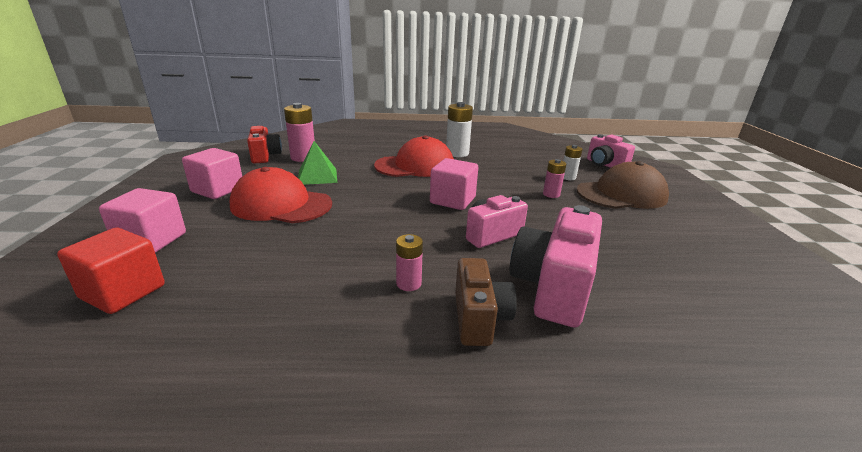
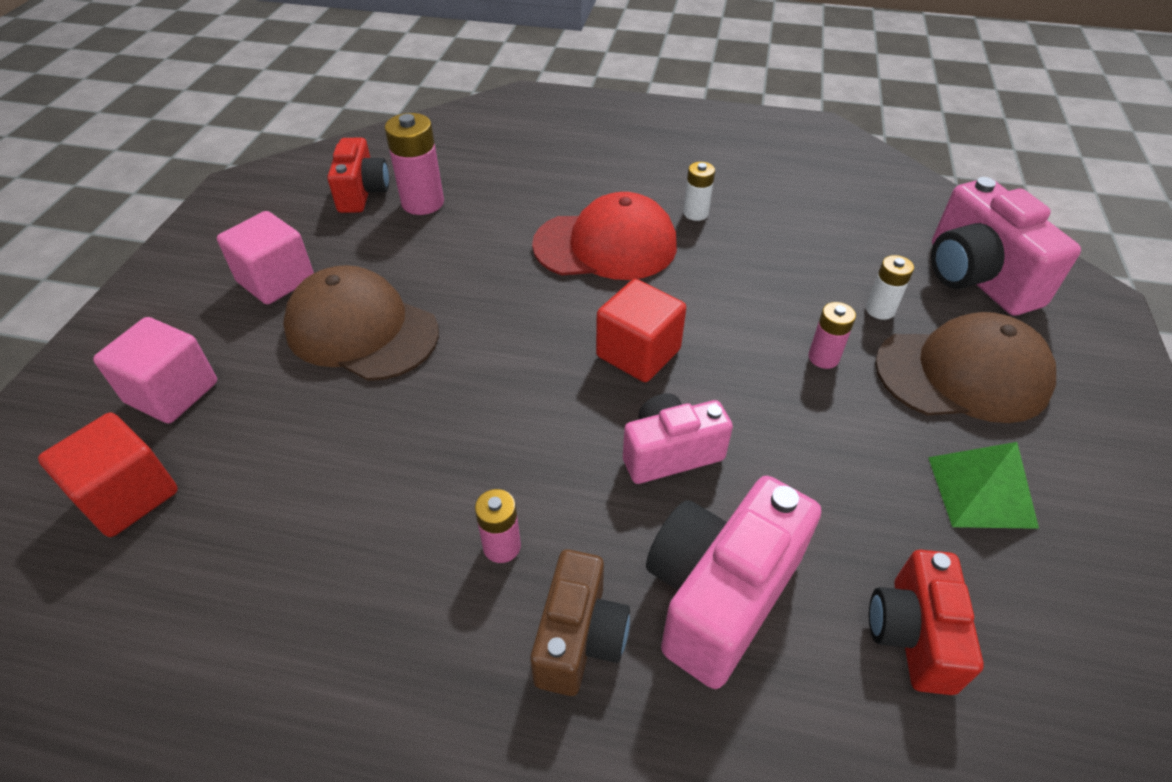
camera: 15 degrees right, 20 degrees up
red cap [230,167,332,223] -> brown cap [283,265,439,381]
green pyramid [298,141,337,185] -> green pyramid moved to [928,442,1039,529]
pink cube [430,158,478,210] -> red cube [596,279,686,382]
white battery [446,102,473,157] -> white battery [683,162,715,221], size x0.59
pink camera [587,134,635,168] -> pink camera [931,177,1081,316], size x1.55
none -> red camera [869,550,984,695]

